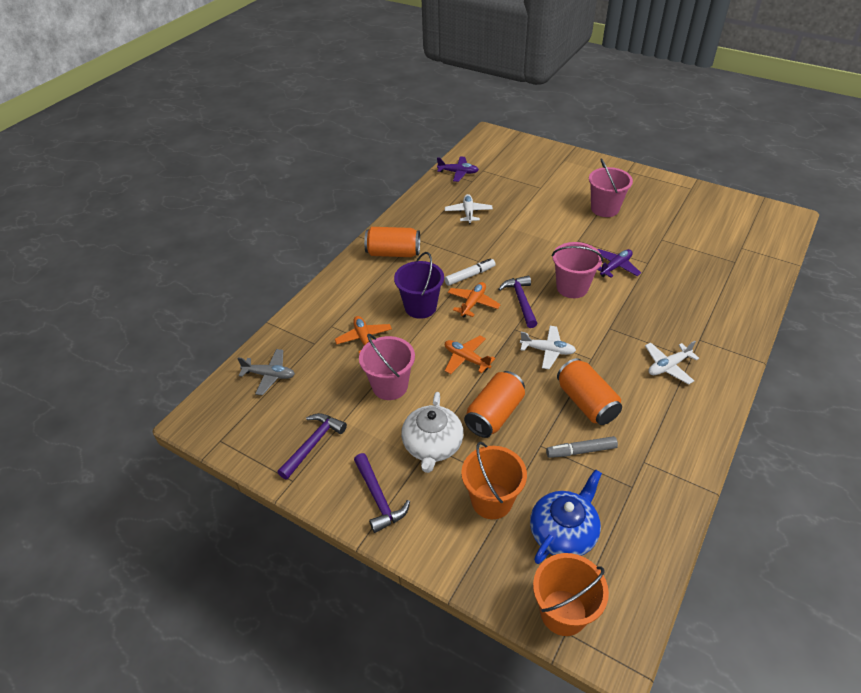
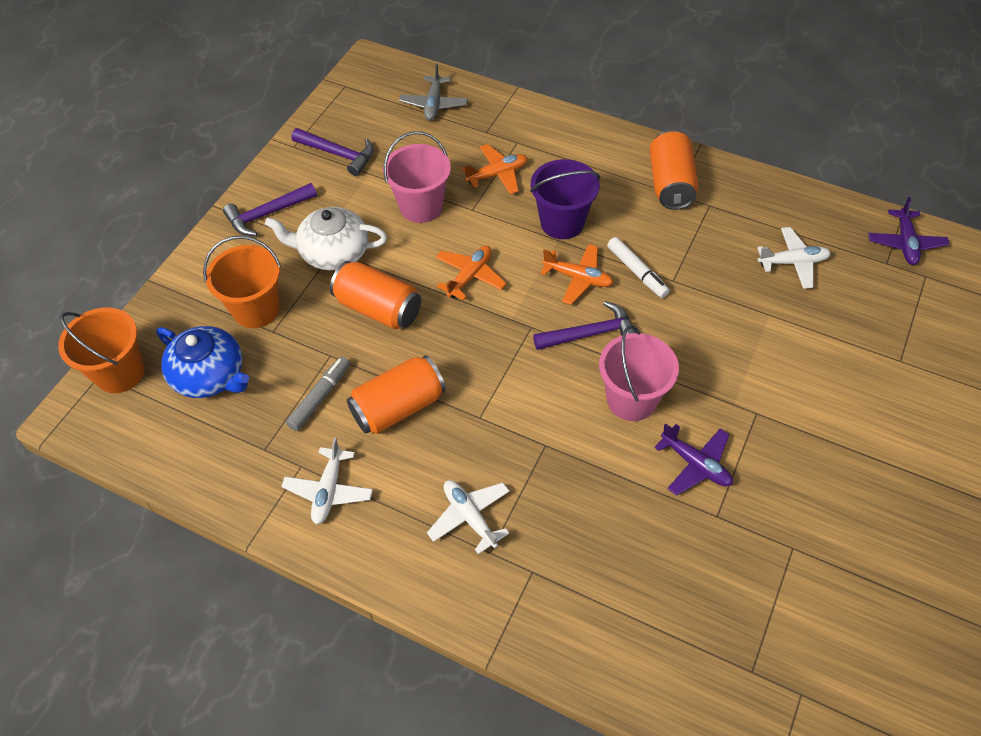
camera: 85 degrees right, 10 degrees up
white plane [520,326,576,369] -> white plane moved to [281,437,373,524]
grey marker [546,436,618,458] -> grey marker turned 45 degrees clockwise [286,356,350,431]
pink bucket [589,158,633,217] -> none

